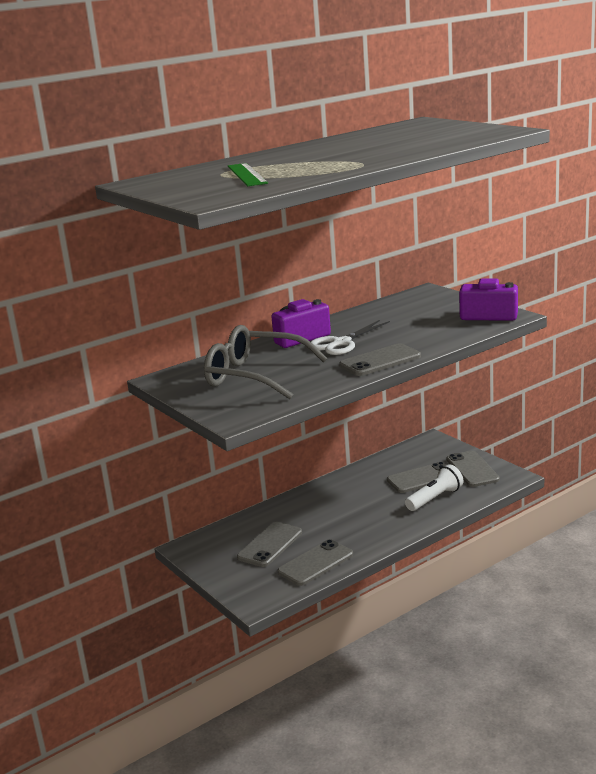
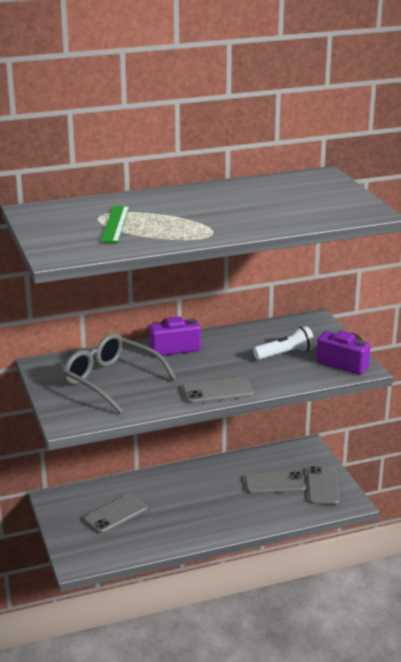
camera: 15 degrees right, 5 degrees up
grey phone [278,539,353,586] -> none
white scissors [311,320,390,355] -> none
white flashlight [405,464,463,511] -> white flashlight moved to [253,326,315,360]

